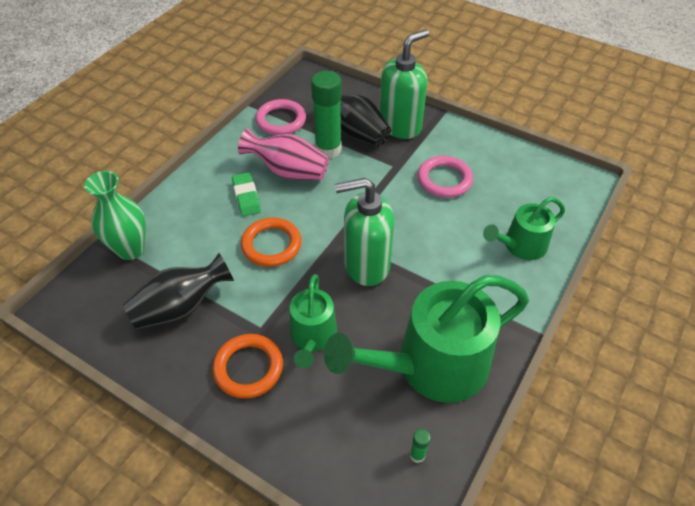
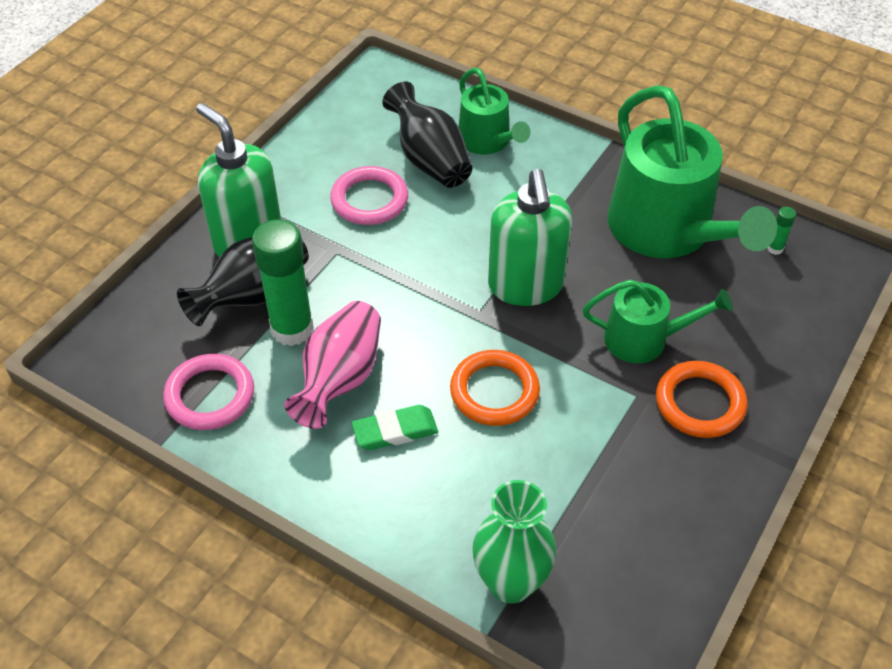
camera: 90 degrees left, 0 degrees up
black vase [123,253,234,330] -> black vase moved to [382,82,472,188]

